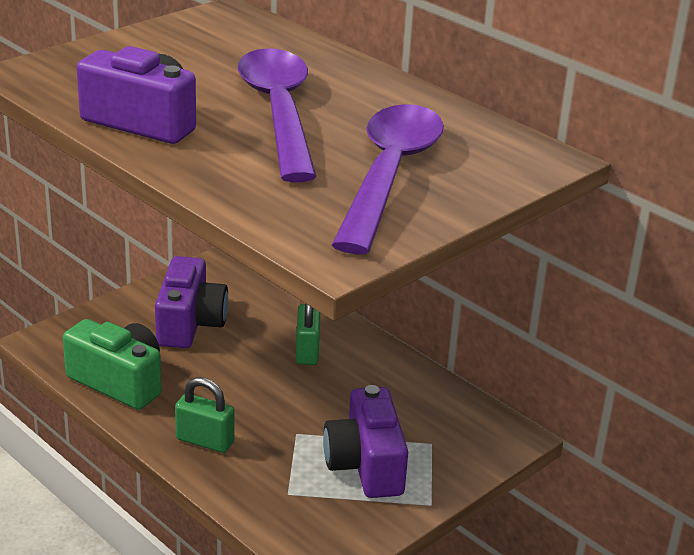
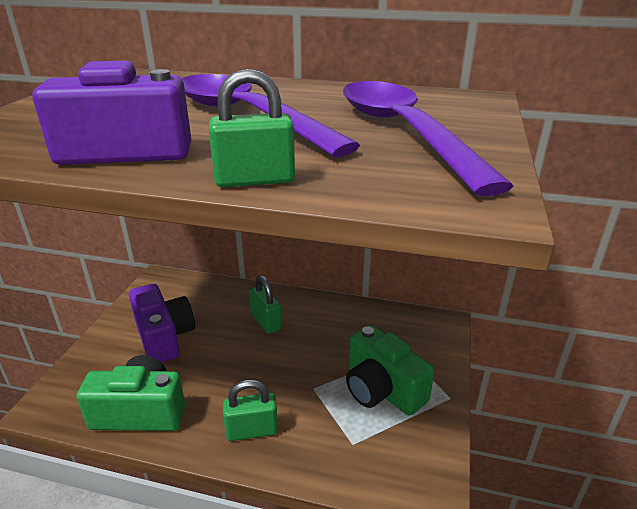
camera: 30 degrees left, 0 degrees up
purple camera [323,385,408,498] -> green camera [346,325,434,416]
none -> green padlock [209,69,295,187]

